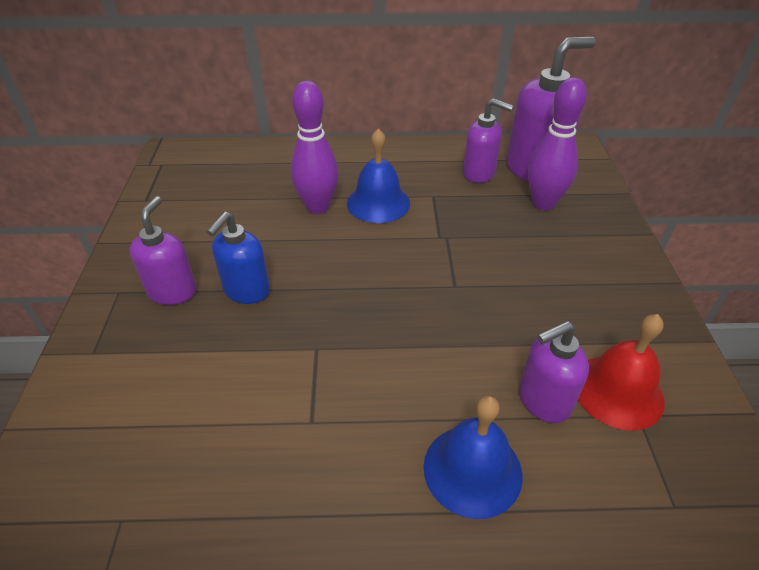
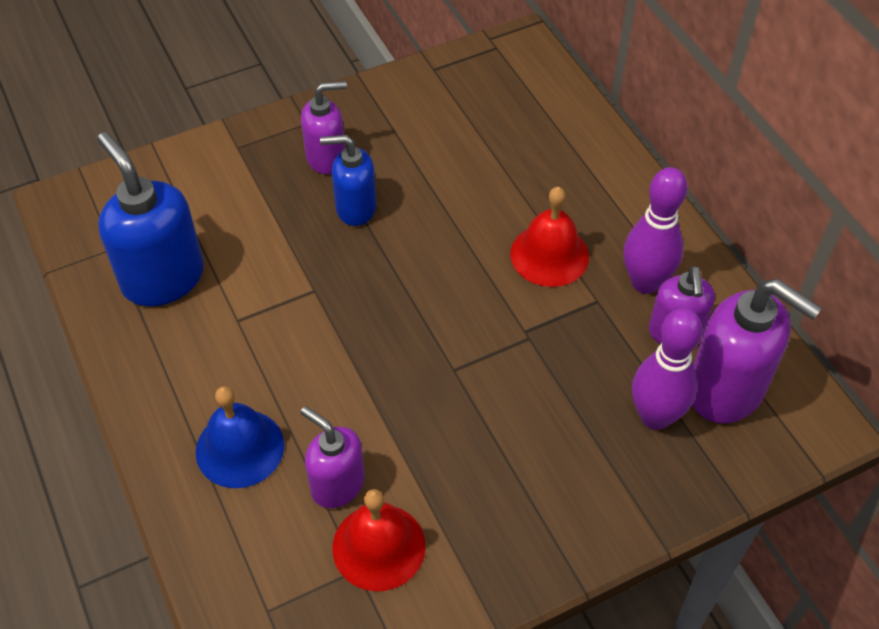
camera: 65 degrees right, 10 degrees up
purple bowling pin [291,81,339,214] -> purple bowling pin moved to [623,167,687,294]
blue bell [347,128,410,223] -> red bell [510,187,589,287]
none -> blue soap dispenser [97,132,204,307]

